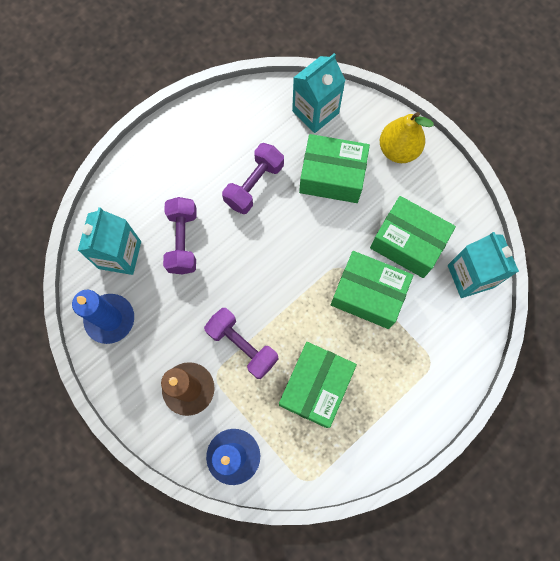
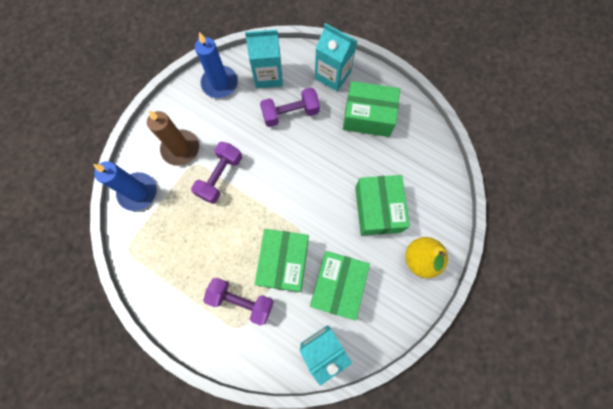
camera: 75 degrees right, 0 degrees up
purple dumbbell [222,143,284,214] -> purple dumbbell moved to [203,278,274,326]
green box [279,342,357,428] -> green box moved to [343,81,400,137]
turquoise carton [292,53,345,133] -> turquoise carton moved to [315,23,357,91]

